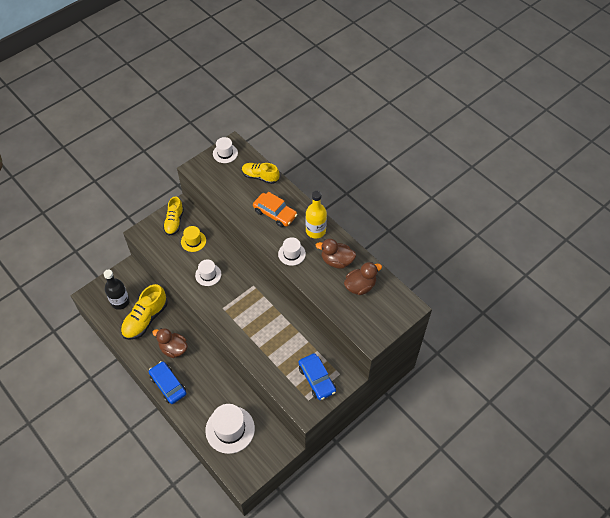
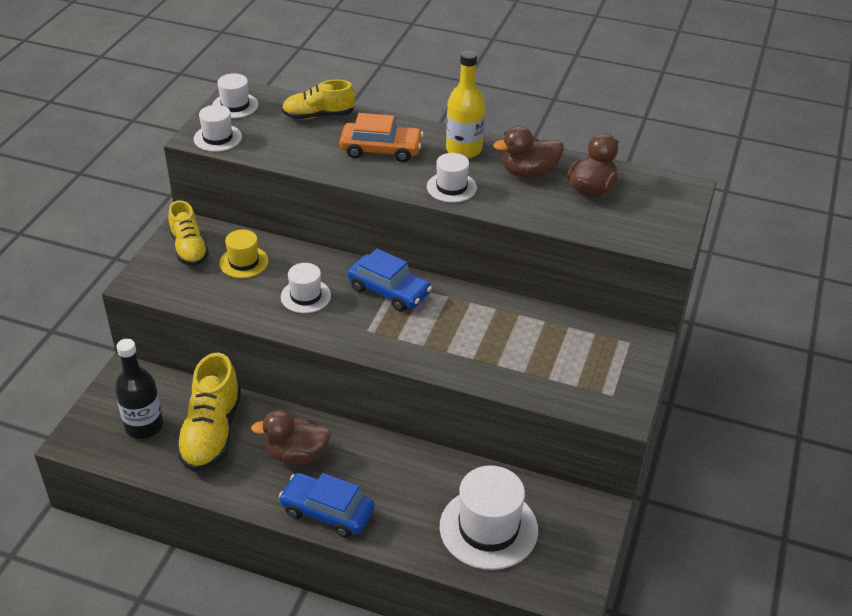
camera: 30 degrees left, 15 degrees down
blue car [298,353,336,400] -> blue car moved to [347,249,432,312]
none -> white hat [194,105,242,152]

